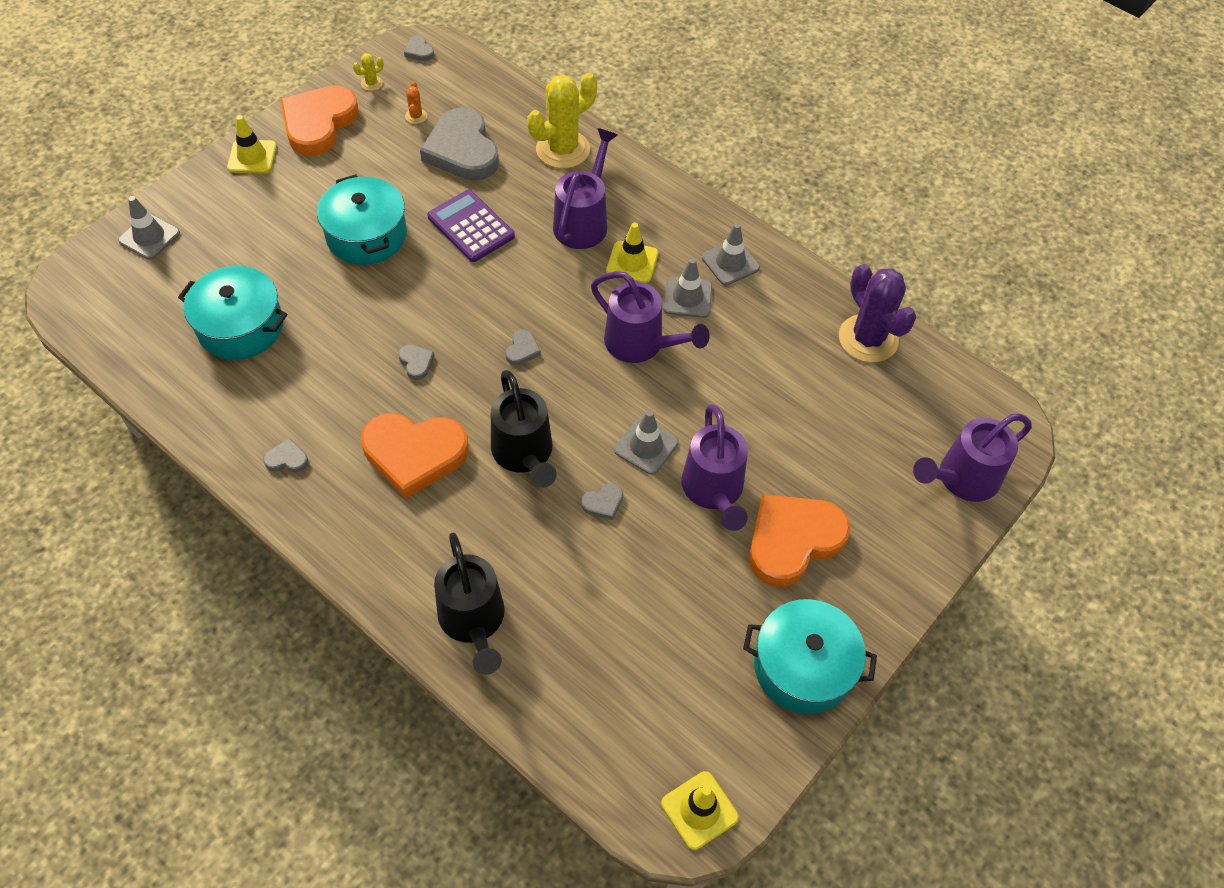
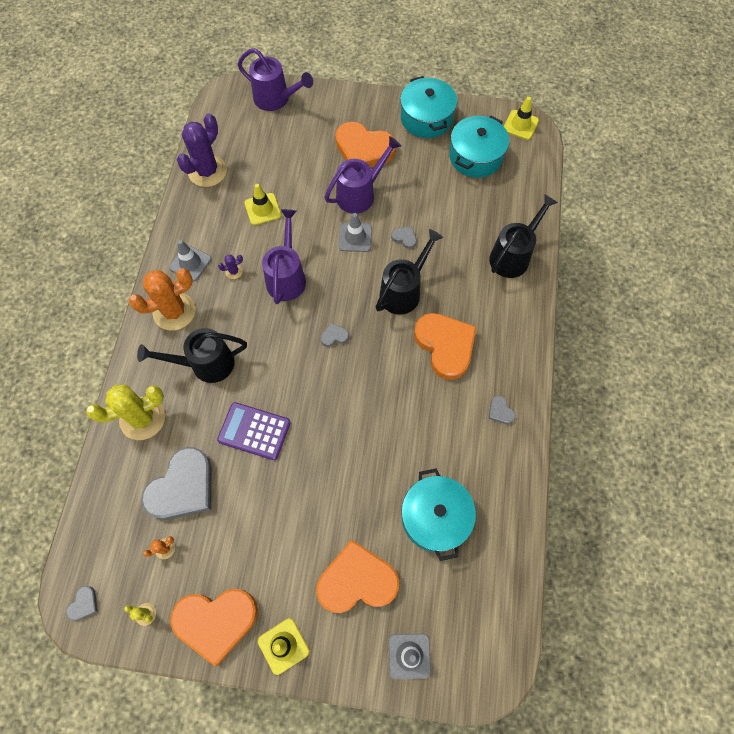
camera: 120 degrees left, 10 degrees up
turquoise pot [317,174,407,265] -> turquoise pot moved to [449,115,509,178]
grey heart [398,345,435,380] -> none
purple calculator [427,190,515,262] -> purple calculator turned 90 degrees clockwise [217,402,291,460]
yellow cactus [527,73,597,169] -> yellow cactus turned 45 degrees counterclockwise [86,384,165,440]
purple watering can [553,128,618,249] -> black watering can [137,328,247,383]
yellow traffic cone [606,222,658,283] -> yellow traffic cone moved to [244,184,281,225]
grey traffic cone [663,258,712,318] -> purple cactus [218,255,243,279]
none -> orange cactus [129,268,195,331]
none -> orange heart [316,539,399,613]

